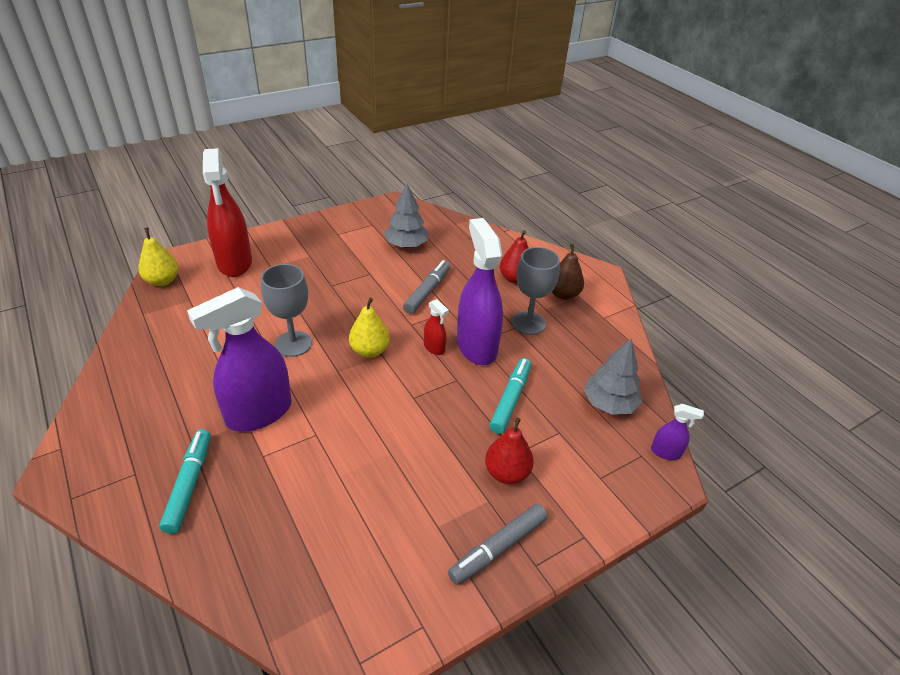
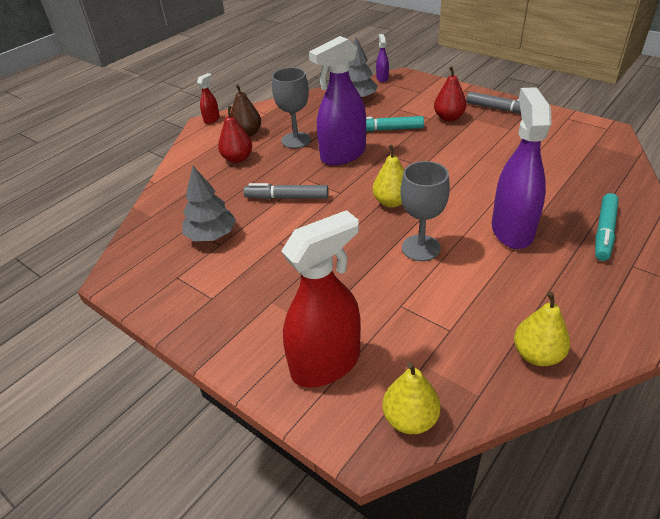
camera: 105 degrees left, 0 degrees up
turquoise marker [159,429,211,534] -> turquoise marker turned 45 degrees counterclockwise [595,193,619,261]
purple spray bottle [187,287,291,431] -> purple spray bottle turned 120 degrees counterclockwise [492,87,551,249]
red spray bottle [424,299,449,355] -> red spray bottle moved to [197,73,220,124]
none -> yellow pear [514,292,570,366]

